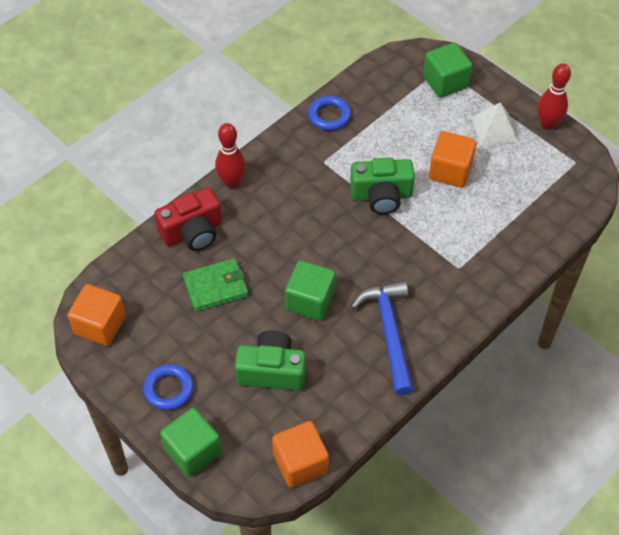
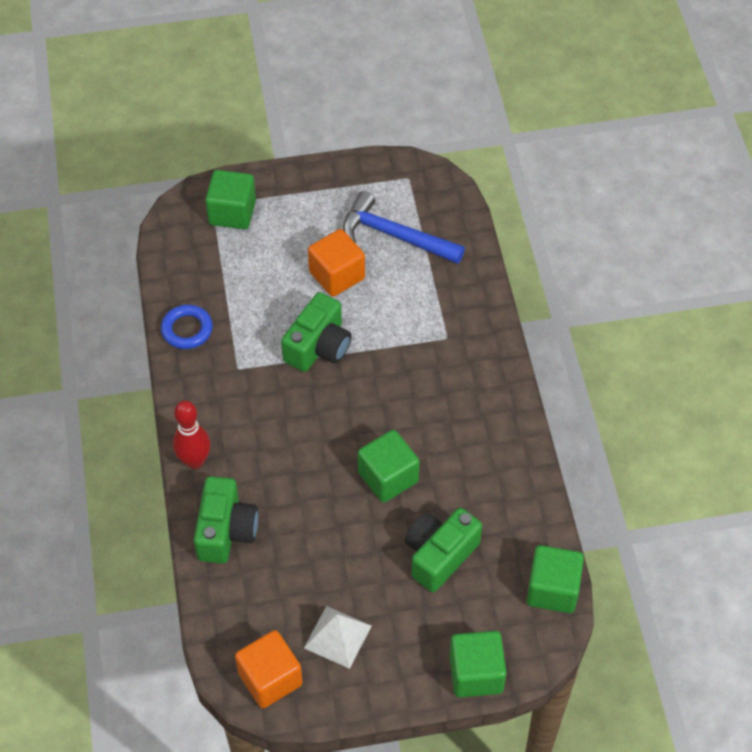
camera: 55 degrees left, 0 degrees up
blue ring [143,364,194,410] -> none
red camera [154,188,222,251] -> green camera [194,476,258,564]
green wallet [183,258,248,312] -> none
orange cube [272,421,329,488] -> green cube [527,545,584,613]
blue hammer [351,281,414,396] -> blue hammer moved to [343,191,465,264]
white pyramid [472,102,518,146] -> white pyramid moved to [304,606,372,669]
red bowling pin [538,63,571,130] -> none

